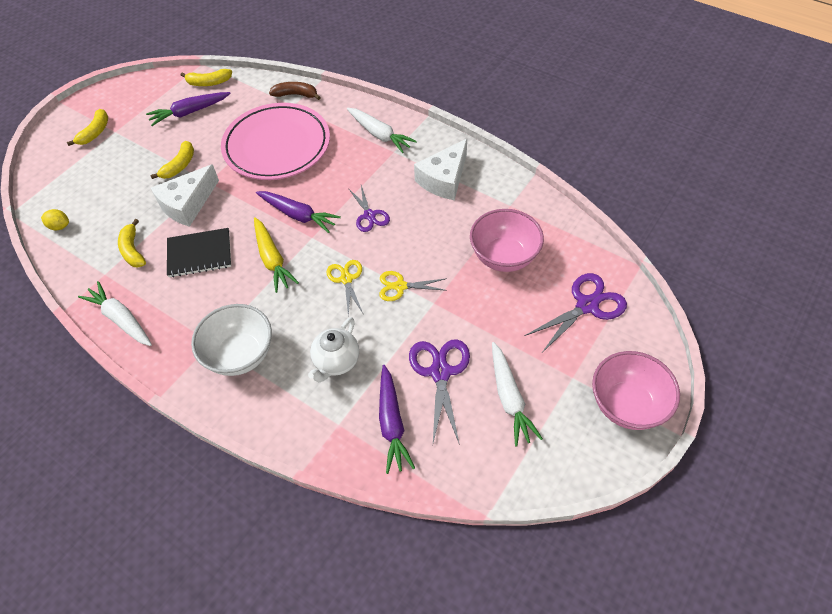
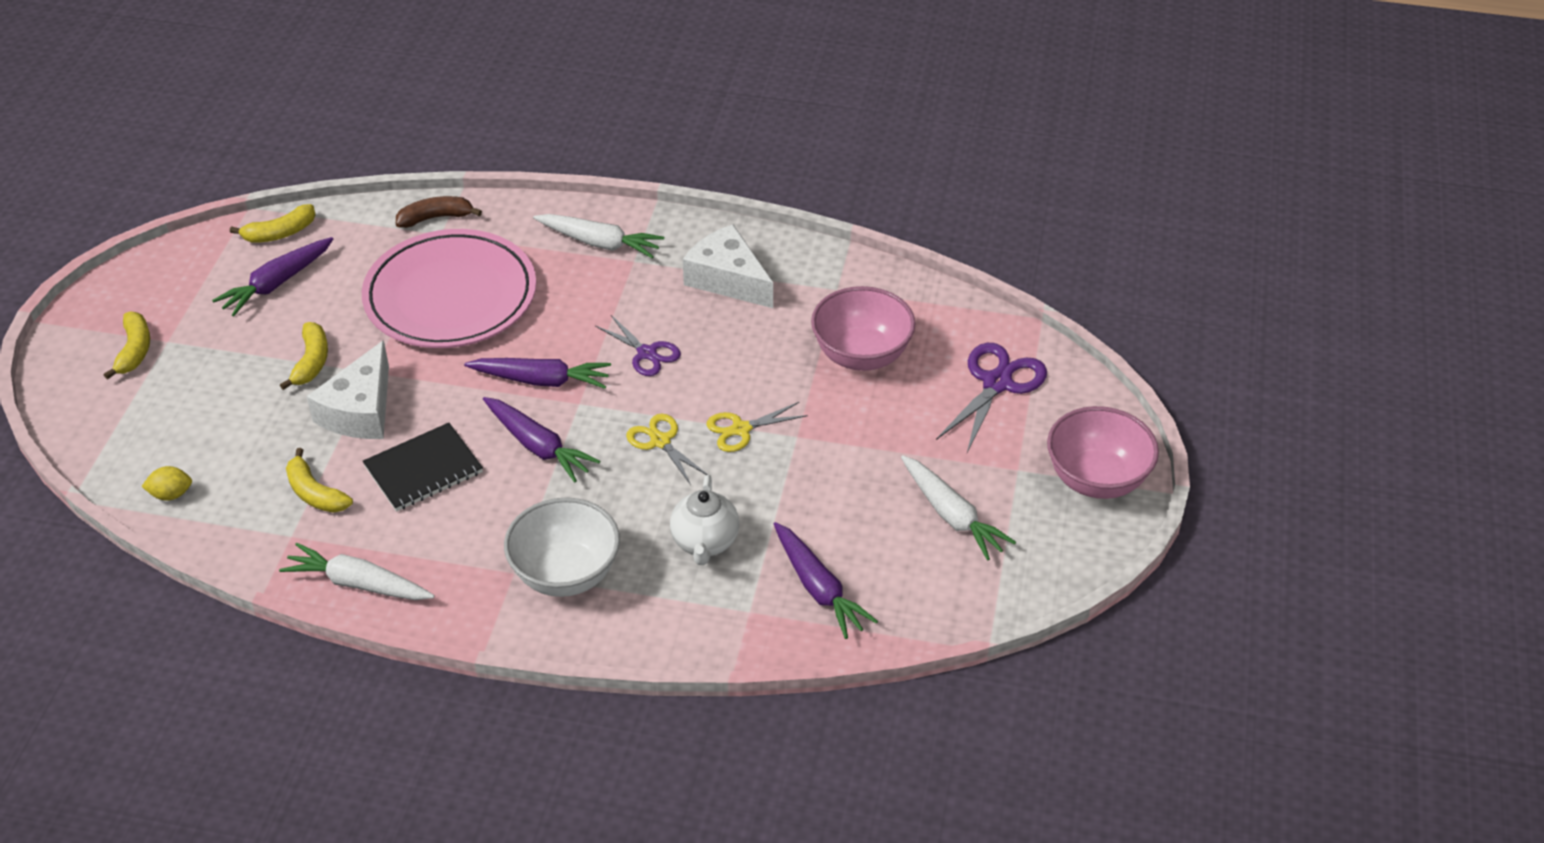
camera: 25 degrees left, 10 degrees down
yellow carrot [254,217,299,293] -> purple carrot [483,397,600,482]
purple scissors [409,339,470,445] -> none
white cheese [414,139,467,200] -> white cheese turned 120 degrees clockwise [683,224,773,308]

